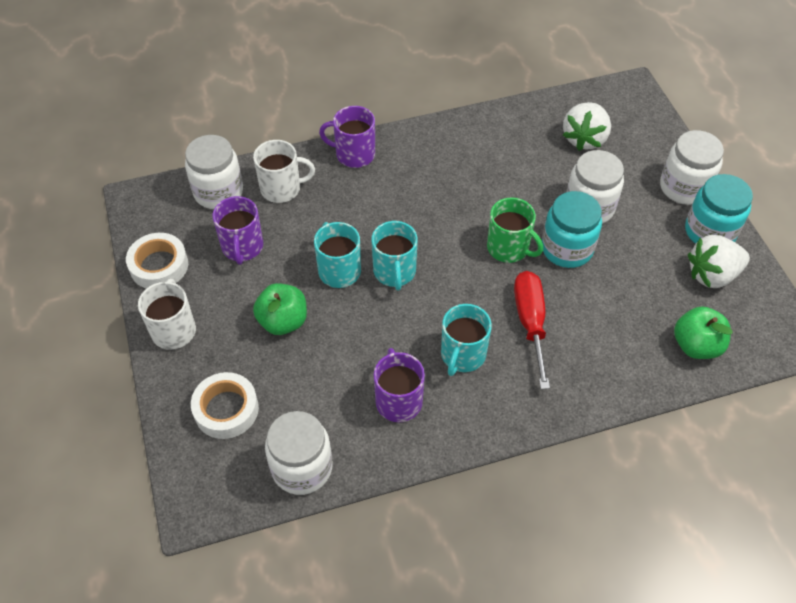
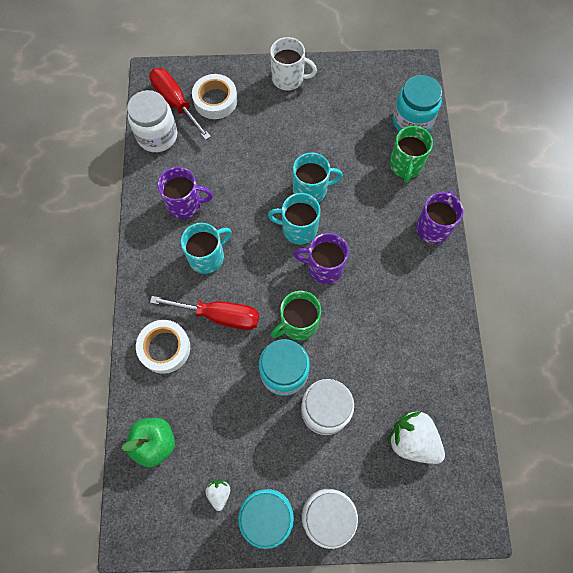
camera: 105 degrees right, 15 degrees up
white tape [126,233,188,288] -> white tape moved to [136,320,190,374]
white jar [185,135,243,209] -> turquoise jar [393,75,442,132]
purple mug [212,196,263,265] -> purple mug moved to [294,233,349,284]
white mug [253,140,315,203] -> green mug [390,126,433,183]
green apple [253,283,307,335] -> none
turquoise mug [441,304,492,376] -> turquoise mug turned 105 degrees clockwise [181,223,232,274]
white strawberry [688,235,750,288] -> white strawberry [205,480,230,511], size x0.49
none -> red screwdriver [149,68,211,140]

